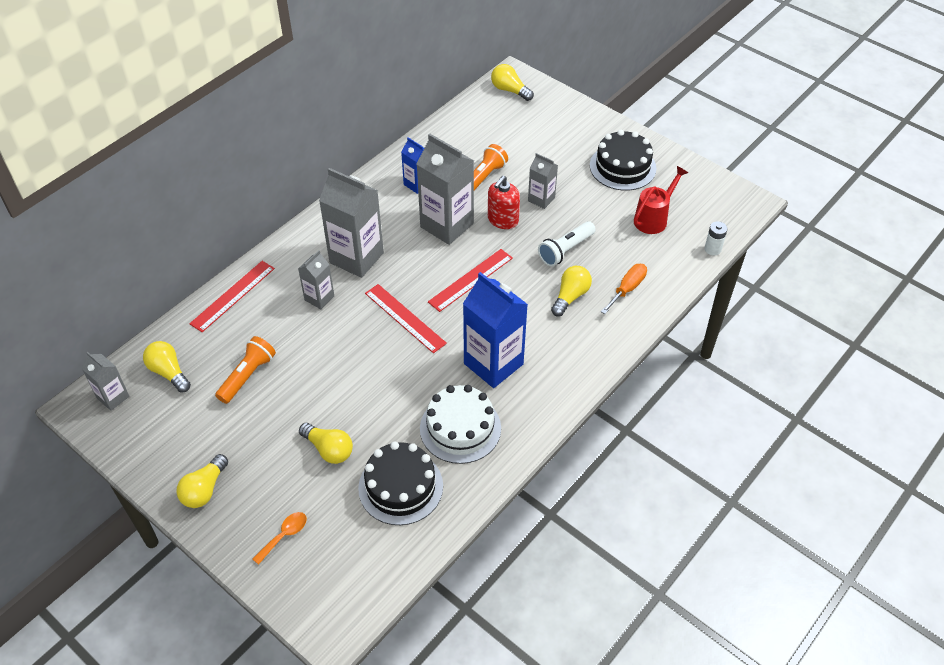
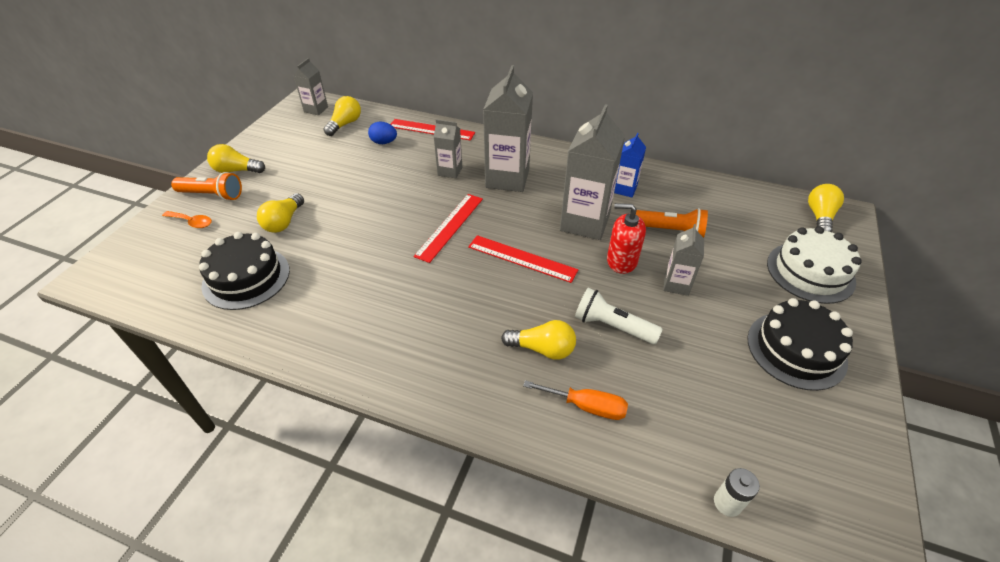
camera: 70 degrees right, 5 degrees down
orange flashlight [215,336,276,404] -> orange flashlight moved to [171,172,242,201]
white cake [420,385,501,464] -> white cake moved to [767,226,862,304]
blue carton [463,272,528,388] -> none
red watering can [634,166,688,234] -> none
none -> blue egg [368,122,397,144]

